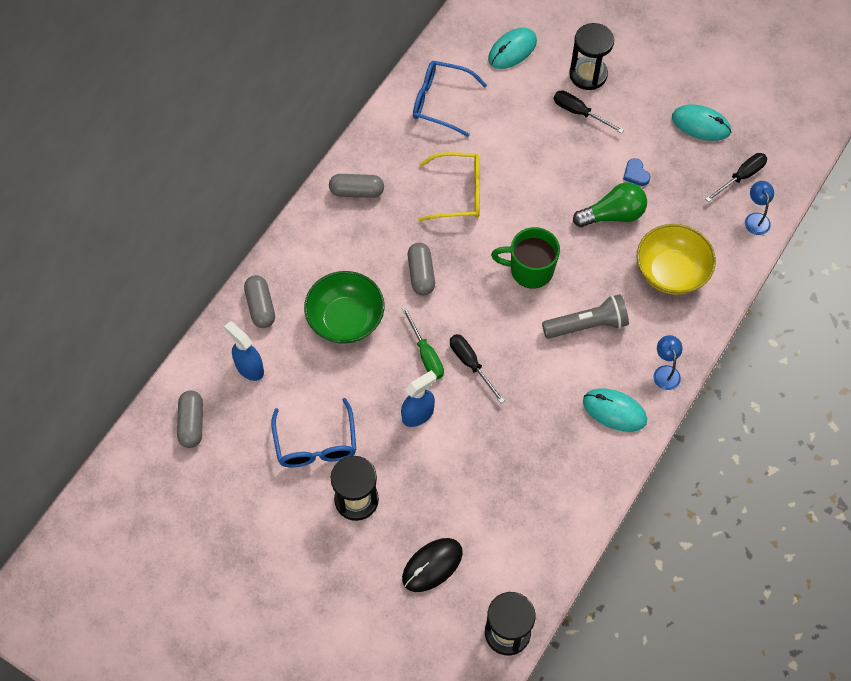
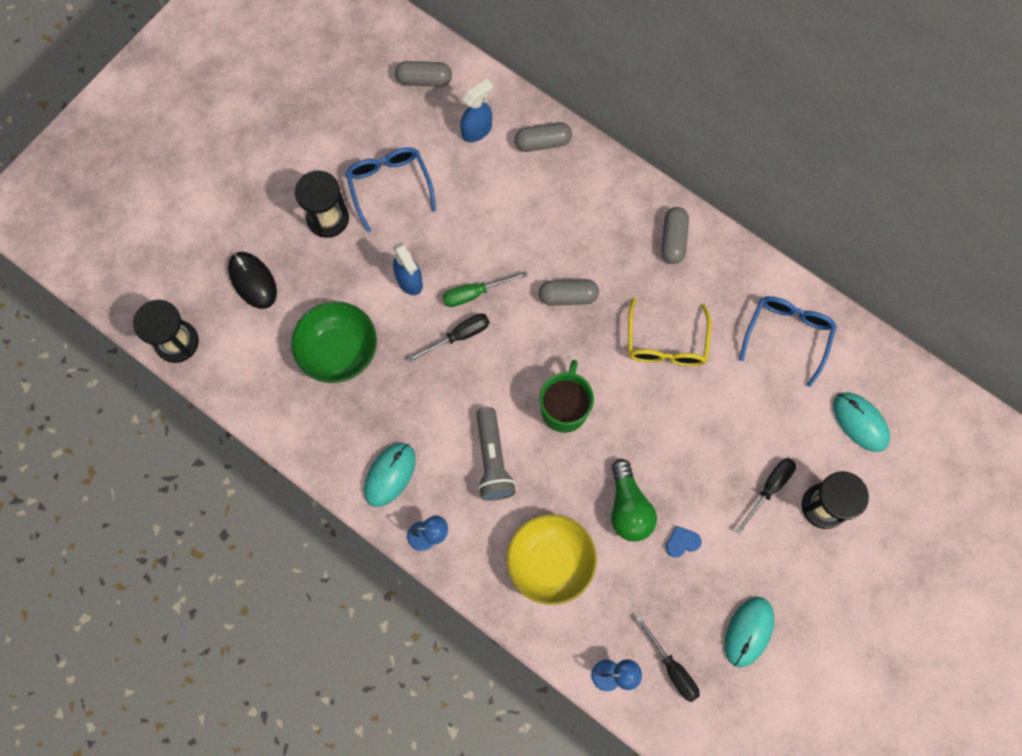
camera: 95 degrees right, 10 degrees up
blue glasses [272,398,356,467] -> blue glasses turned 75 degrees clockwise [346,147,436,233]
green bowl [304,271,385,344] -> green bowl moved to [291,301,377,383]

